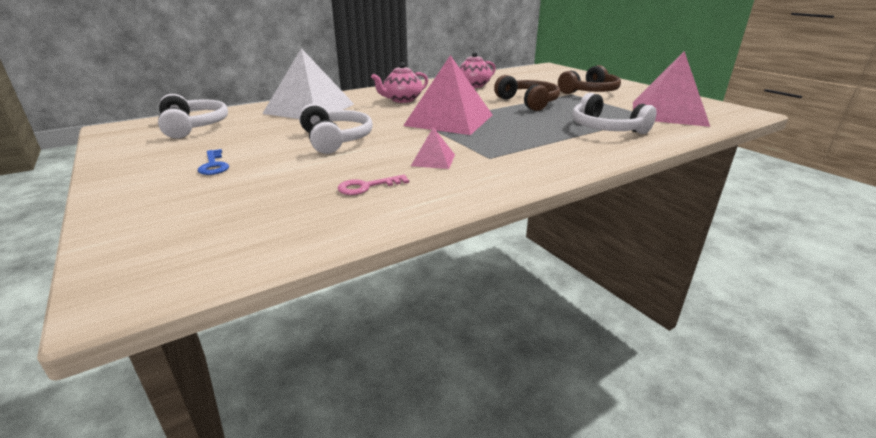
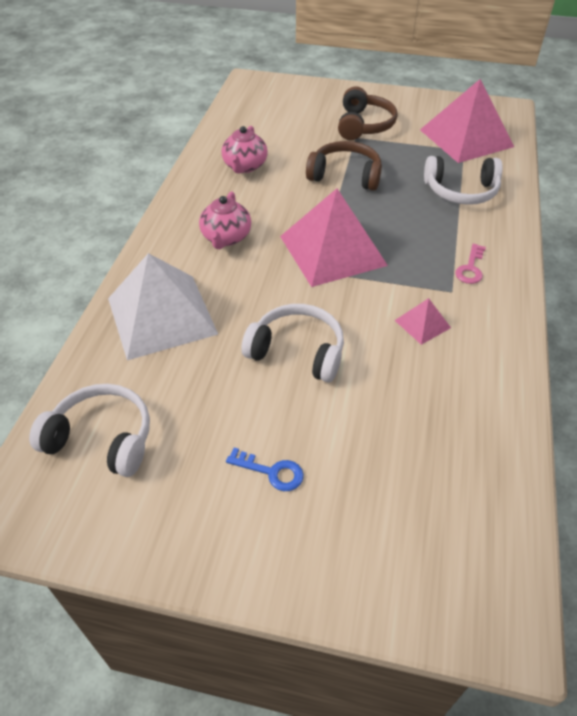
camera: 45 degrees left, 20 degrees up
pink key [338,175,409,195] -> pink key moved to [455,244,486,284]

